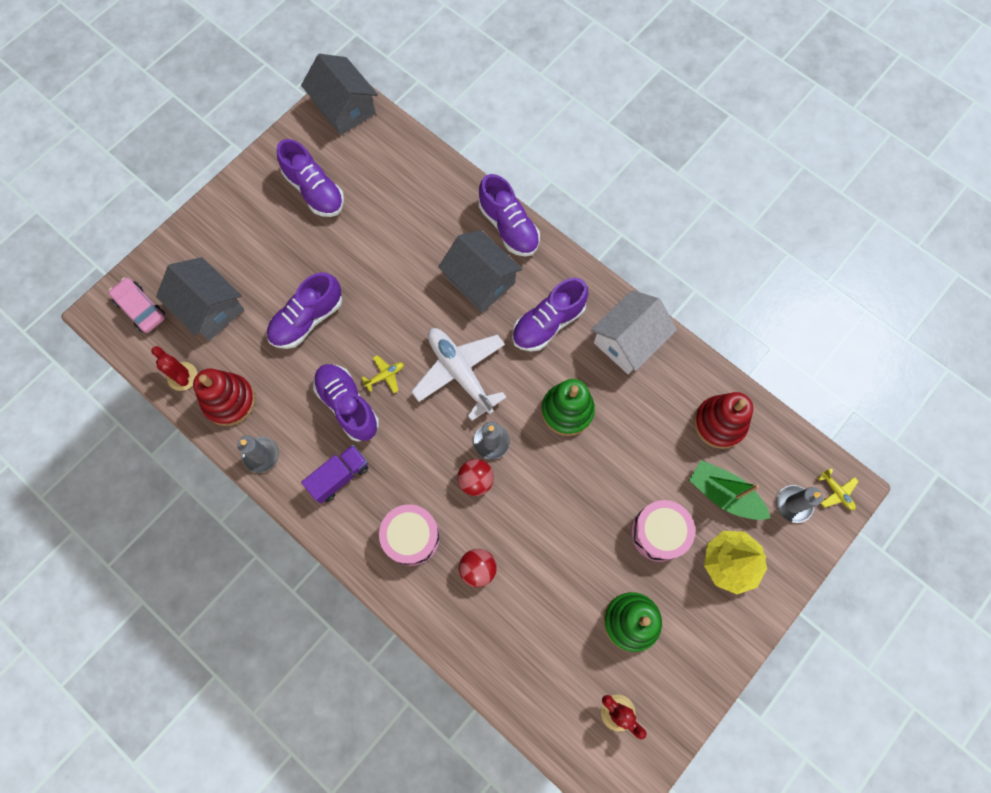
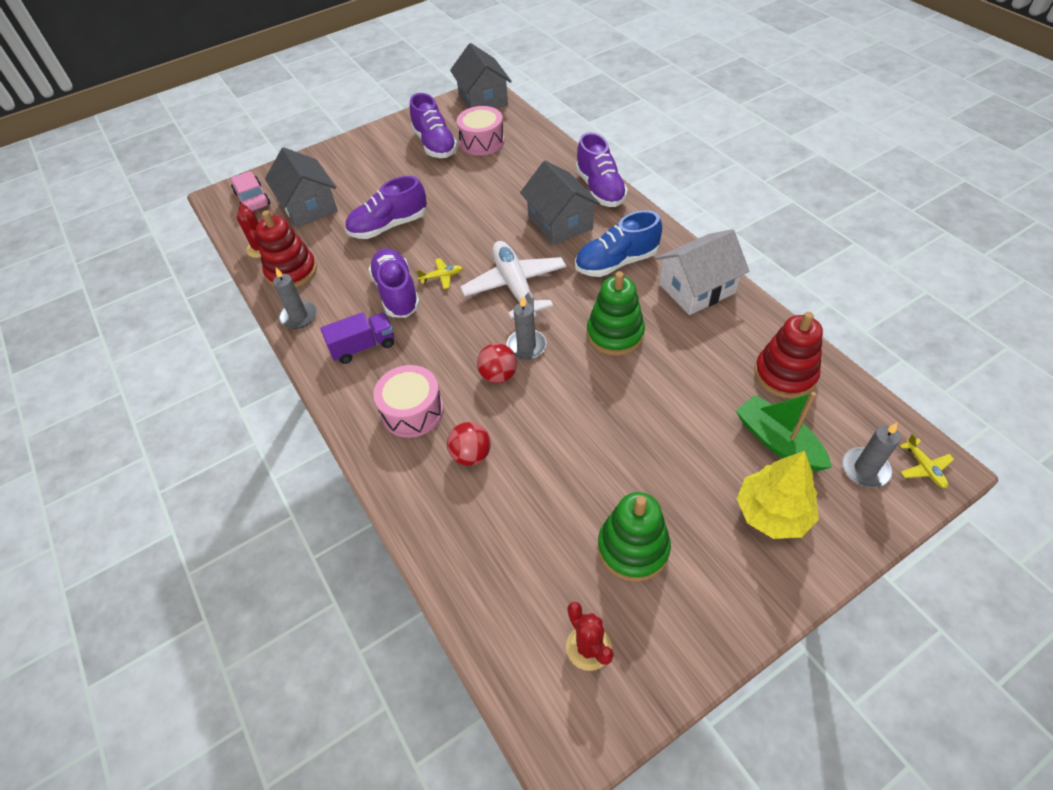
camera: 20 degrees right, 20 degrees down
purple shoe [512,278,588,352] -> blue shoe [575,210,662,277]
pink drum [631,500,695,562] -> pink drum moved to [457,106,505,156]

